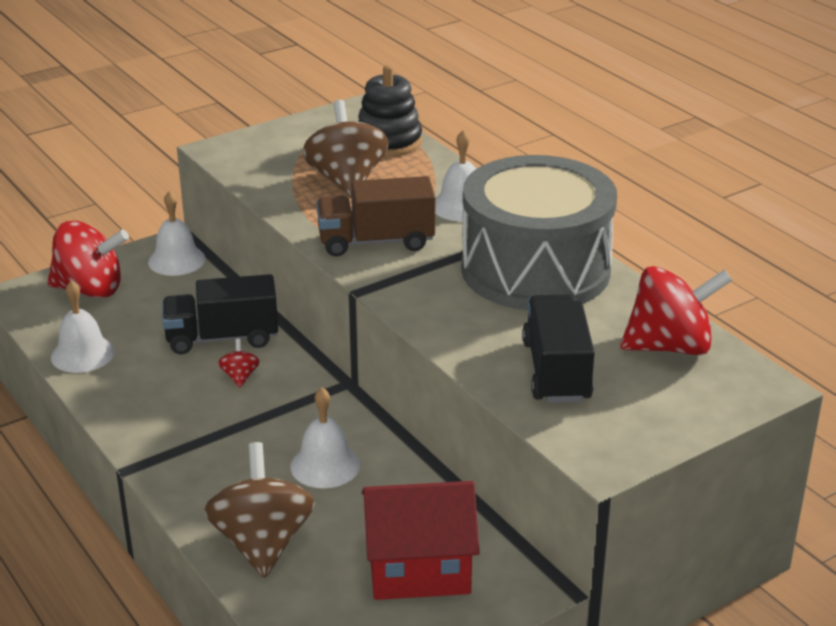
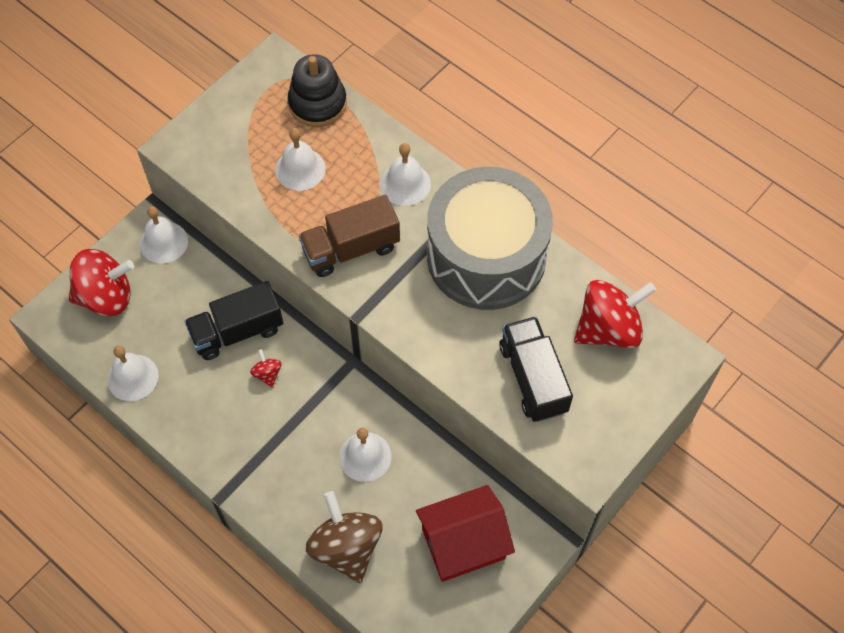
camera: 15 degrees left, 30 degrees up
brown spinning top [302,100,388,198] -> white bell [275,128,326,191]

